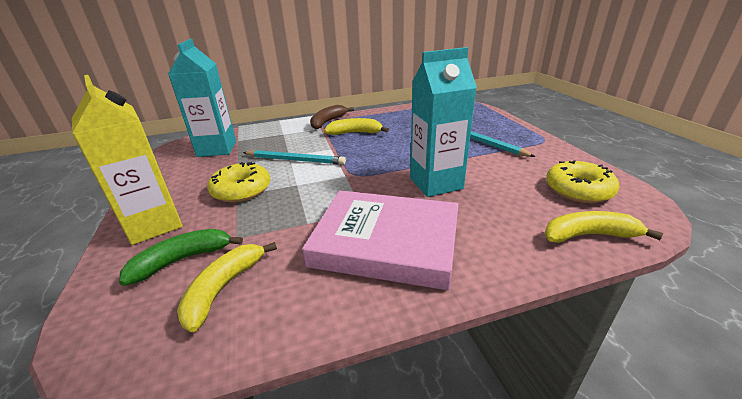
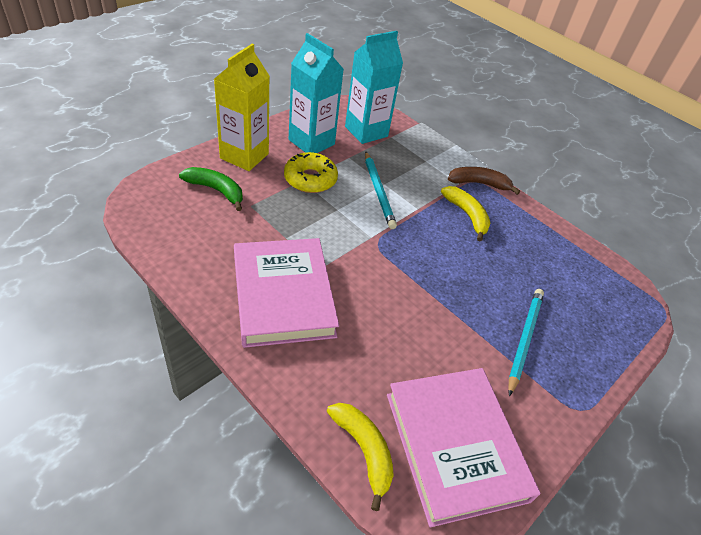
camera: 55 degrees right, 15 degrees up
yellow banana [177,242,277,332] -> none
turquoise carton [410,47,477,197] -> turquoise carton moved to [289,33,344,153]
yellow donut [546,160,620,203] -> pink book [387,368,540,527]

